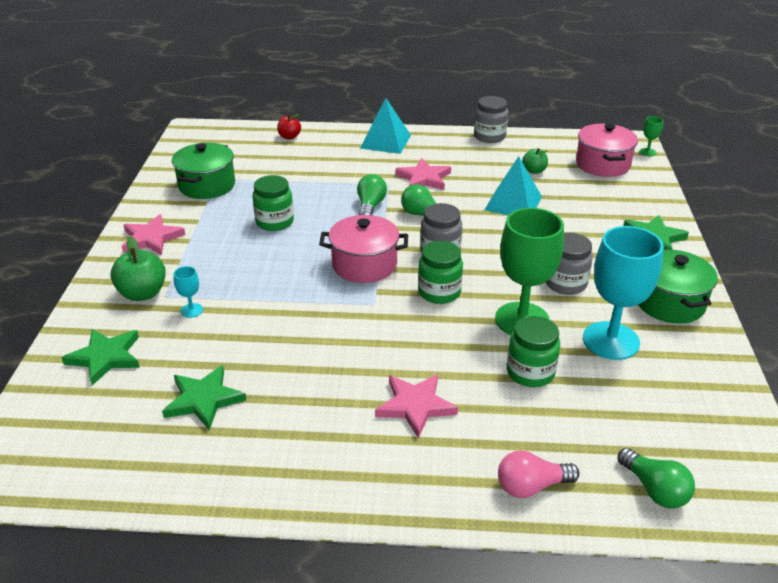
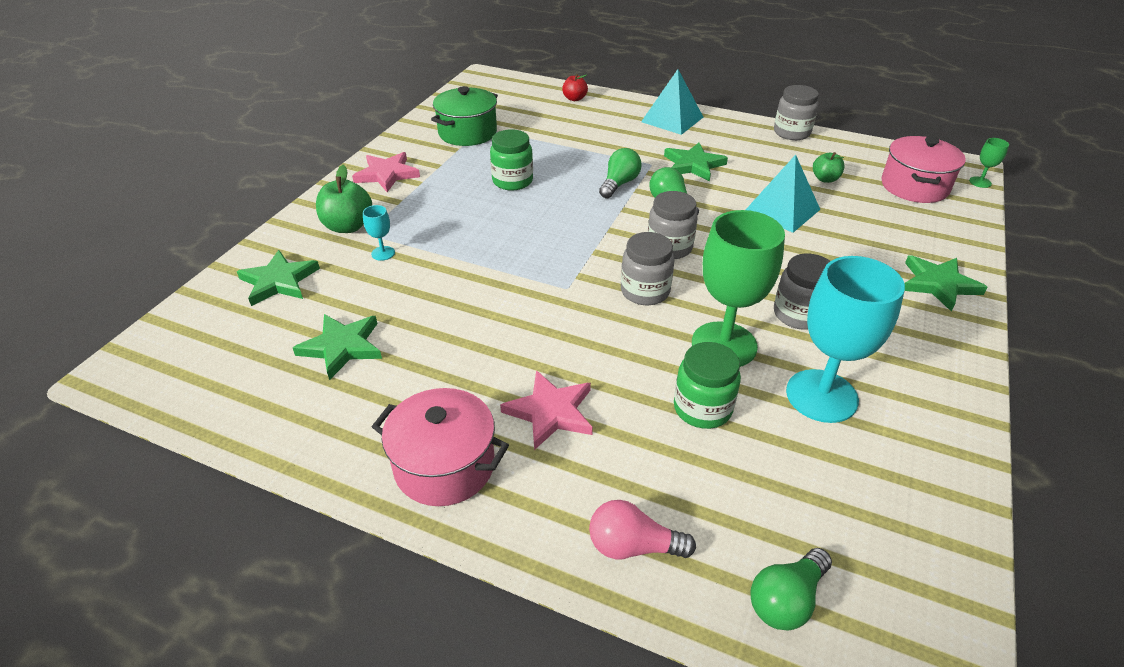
camera: 20 degrees right, 5 degrees up
pink pot [319,215,408,283] -> pink pot moved to [372,388,509,506]
pink star [395,158,451,190] -> green star [664,143,728,182]
green jar [418,241,463,304] -> grey jar [621,232,674,305]
green light bulb [617,448,695,509] -> green light bulb turned 60 degrees clockwise [751,548,832,631]
green pot [638,249,718,324] -> none

